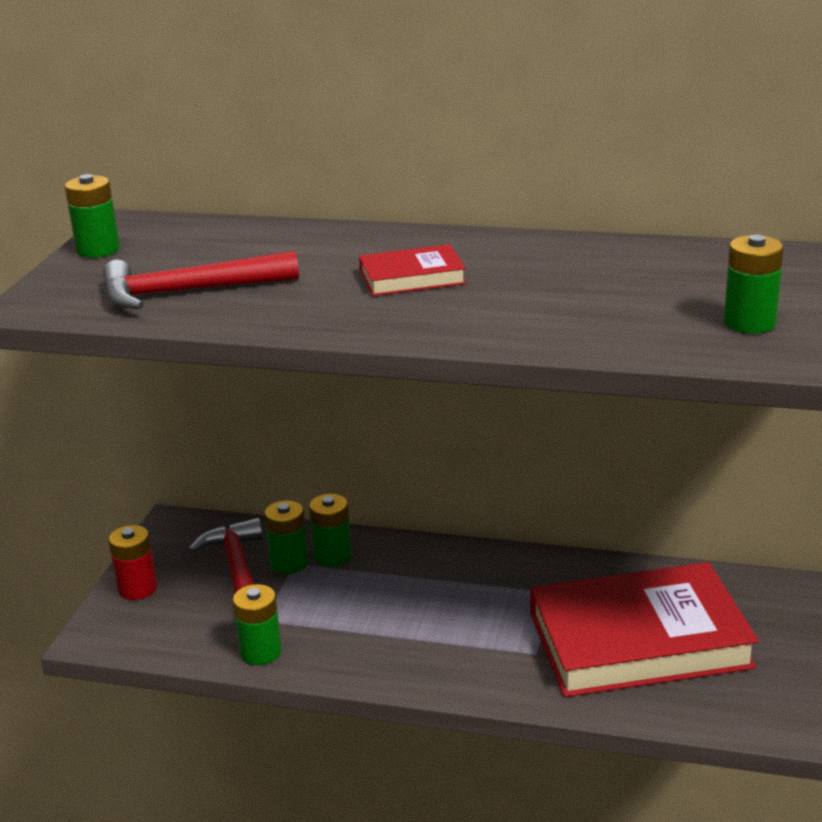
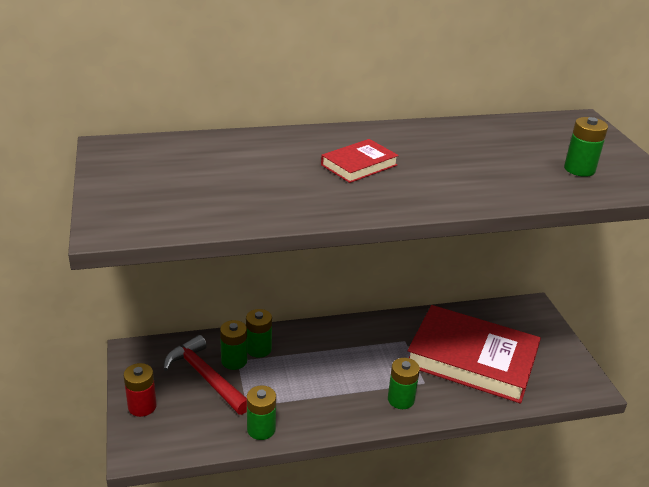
camera: 30 degrees left, 5 degrees up
green battery [65,174,120,258] -> green battery moved to [388,358,420,409]
red hammer [103,251,299,309] -> none
red book [530,562,759,697] -> red book turned 60 degrees clockwise [408,305,541,404]

